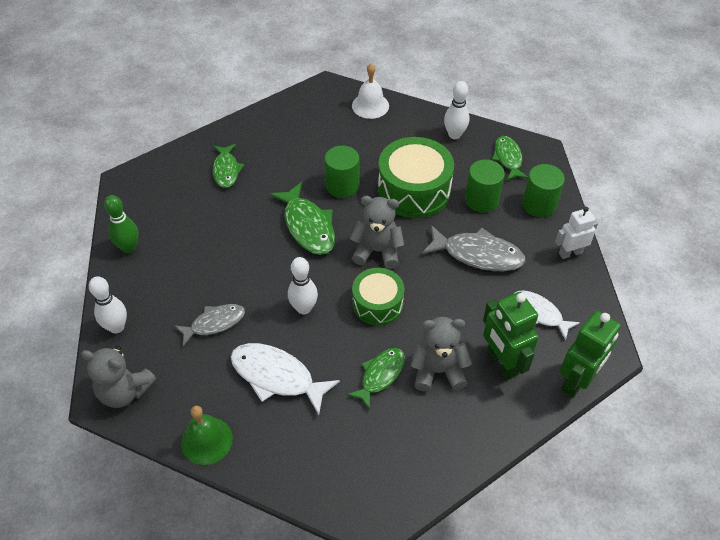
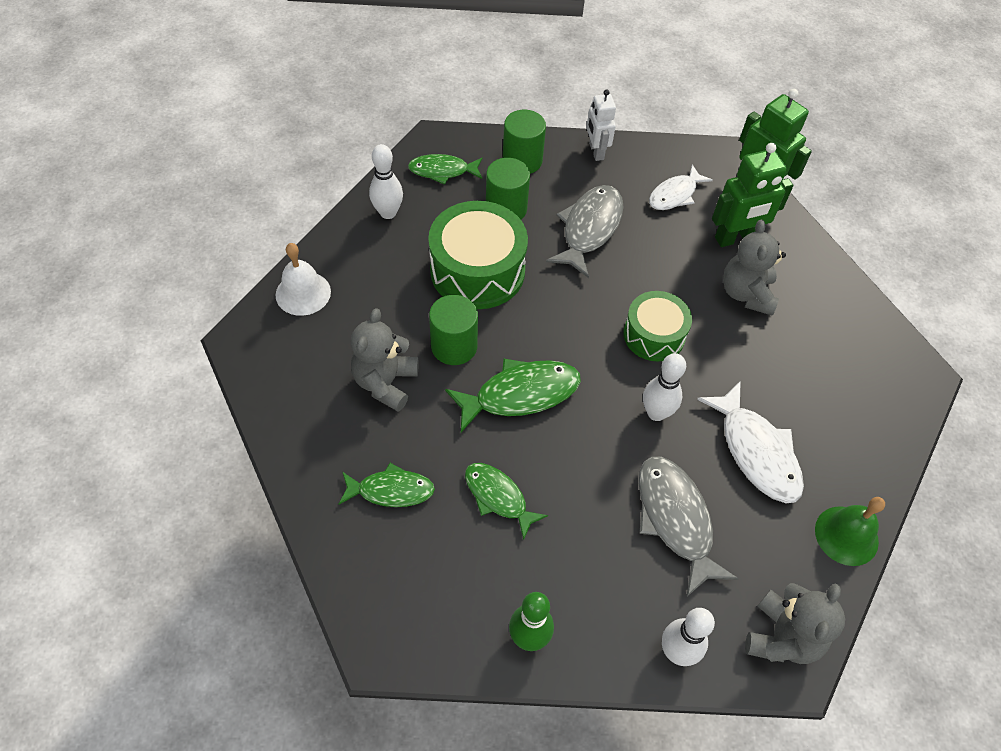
camera: 85 degrees left, 5 degrees up
grey fish [174,304,245,346] -> grey fish [639,456,739,596], size x1.53
white fish [231,343,340,415] -> white fish turned 60 degrees counterclockwise [697,381,804,503]
green fish [347,348,405,410] -> green fish moved to [465,463,548,540]
grey teddy bear [350,196,404,269] -> grey teddy bear moved to [351,308,419,412]

